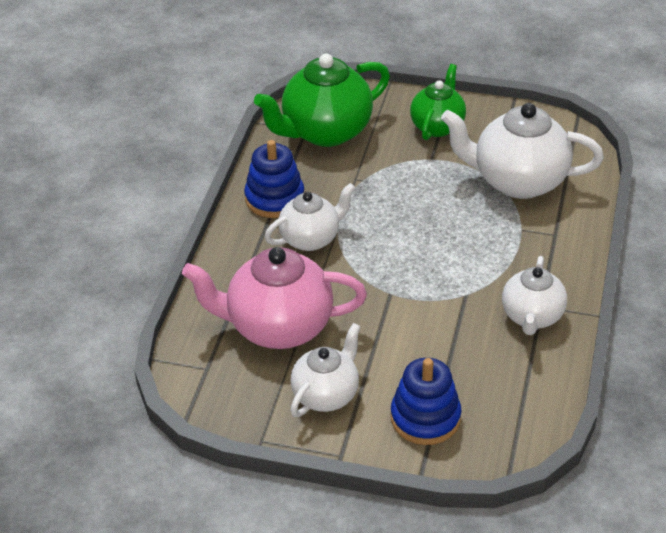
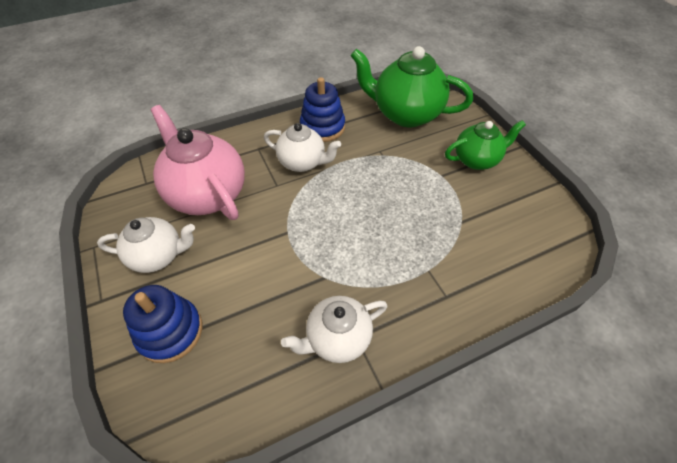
camera: 50 degrees right, 10 degrees up
white teapot [441,103,604,199] -> none

